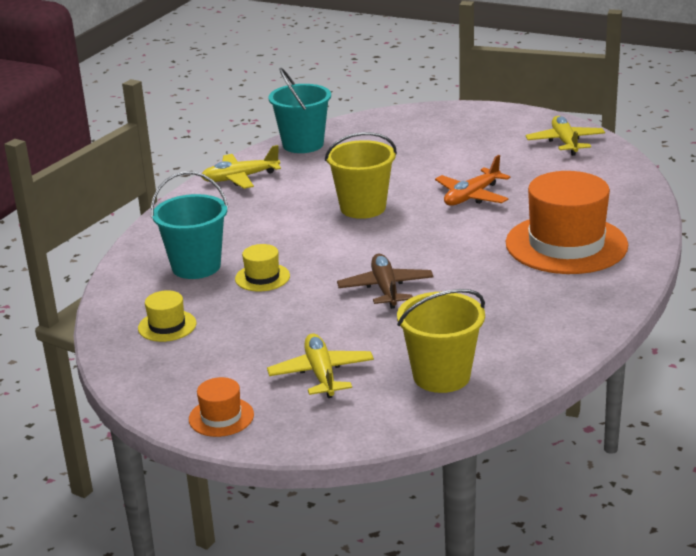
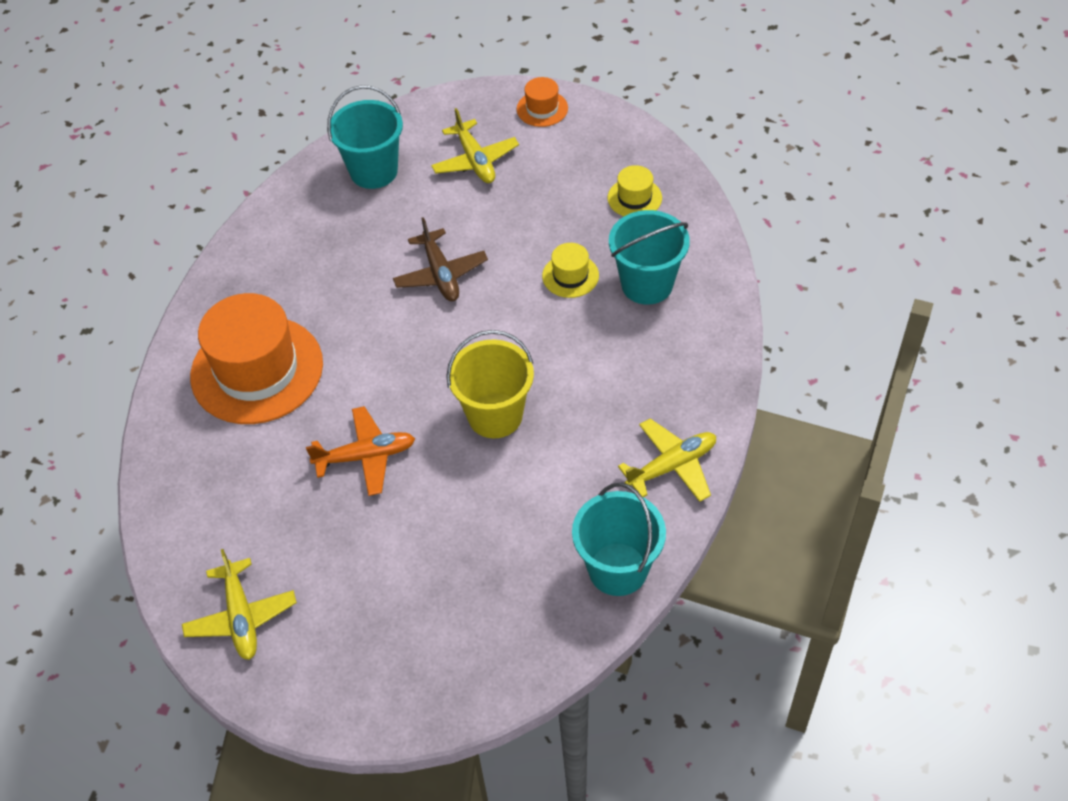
camera: 170 degrees right, 25 degrees up
yellow bucket [397,289,485,393] -> turquoise bucket [327,85,403,189]
orange plane [435,155,511,206] -> orange plane turned 45 degrees clockwise [306,406,415,496]

